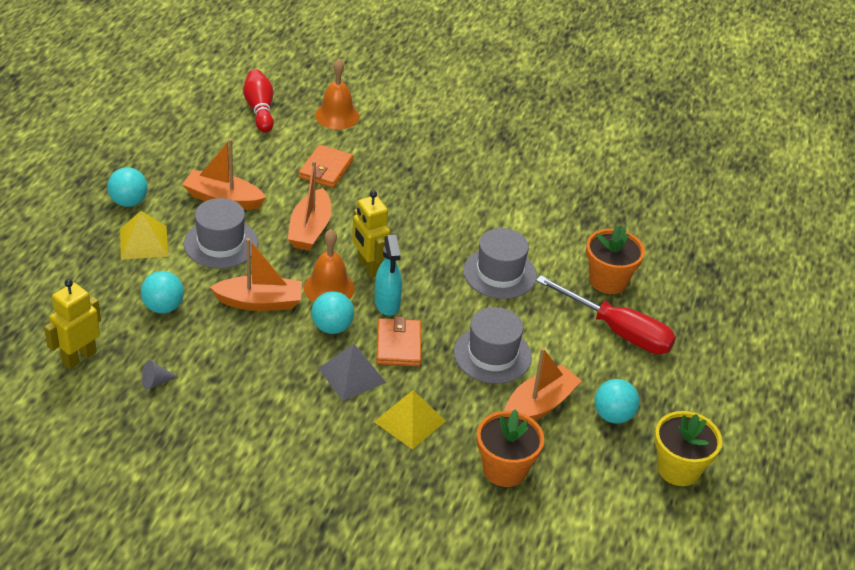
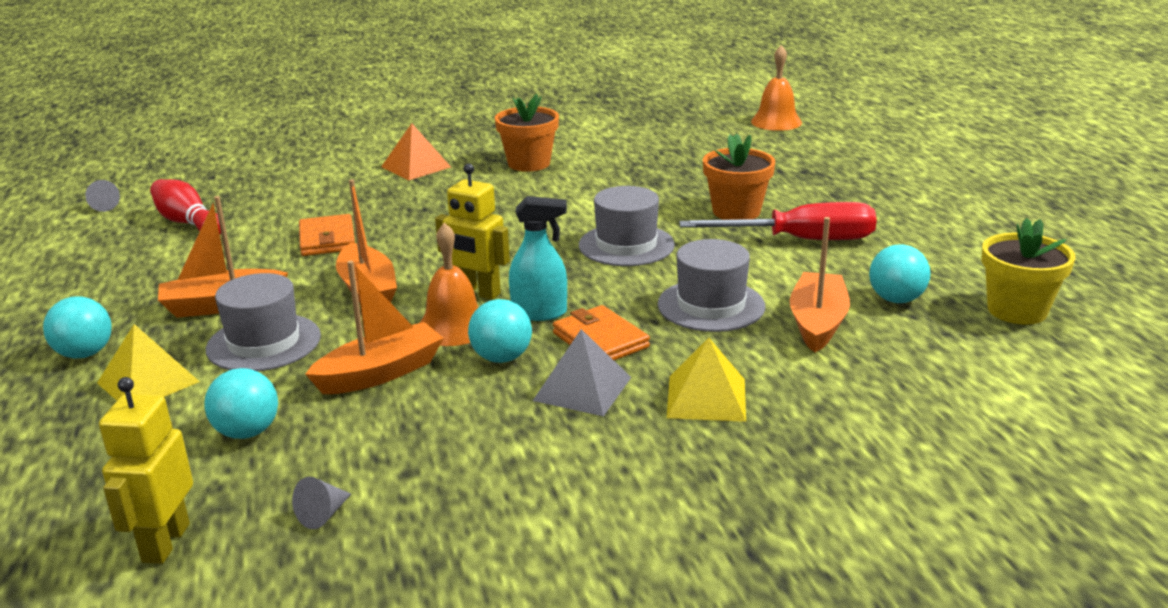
camera: 30 degrees left, 15 degrees down
orange bell [315,59,359,129] -> orange bell moved to [751,45,802,131]
turquoise spray bottle [375,235,402,316] -> turquoise spray bottle turned 45 degrees counterclockwise [509,196,567,321]
orange flower pot [477,409,544,487] -> orange flower pot moved to [495,94,559,172]
none -> grey cone [85,180,120,212]
none -> orange pyramid [381,123,451,180]

